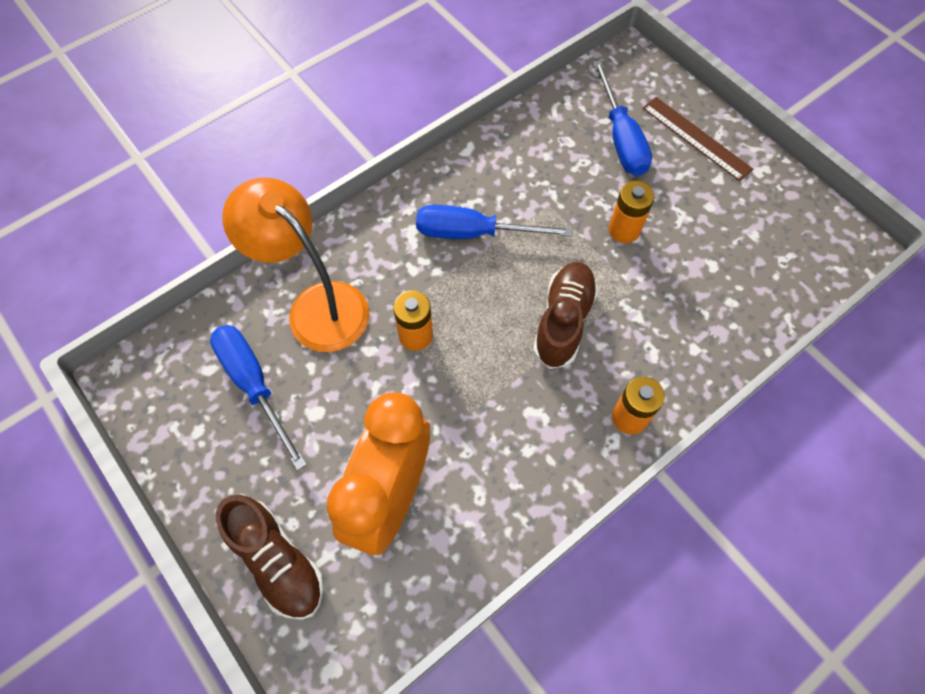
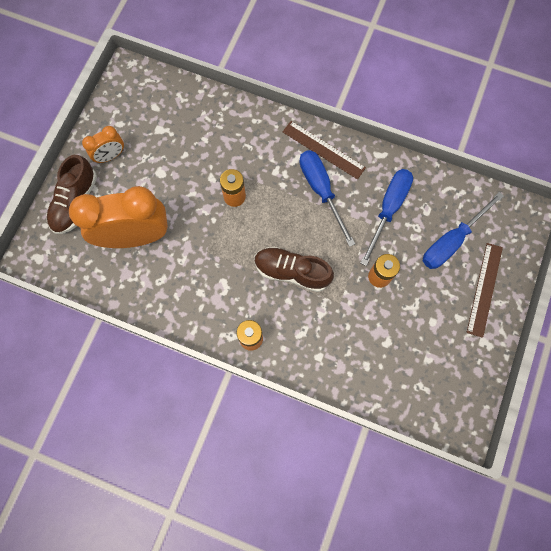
camera: 60 degrees right, 10 degrees up
blue screwdriver [210,325,307,470] -> blue screwdriver moved to [361,169,413,266]
orange lamp [222,177,369,352] -> none
brown shoe [533,262,598,369] -> brown shoe turned 150 degrees counterclockwise [255,247,334,292]
none -> orange clock [82,126,124,163]
none -> brown ruler [283,121,366,179]

